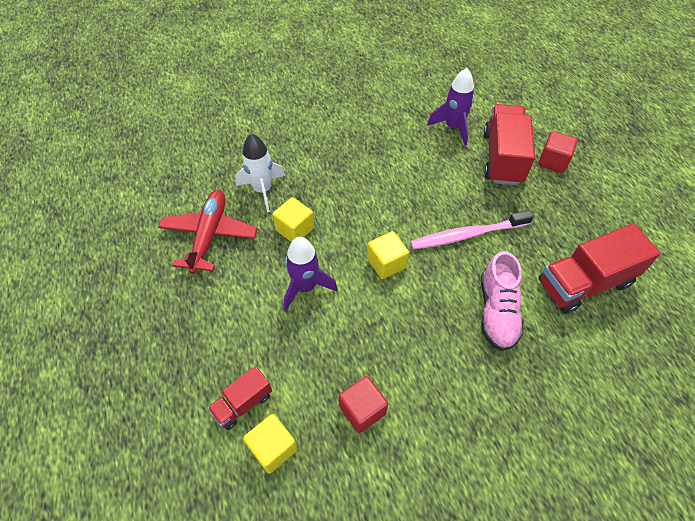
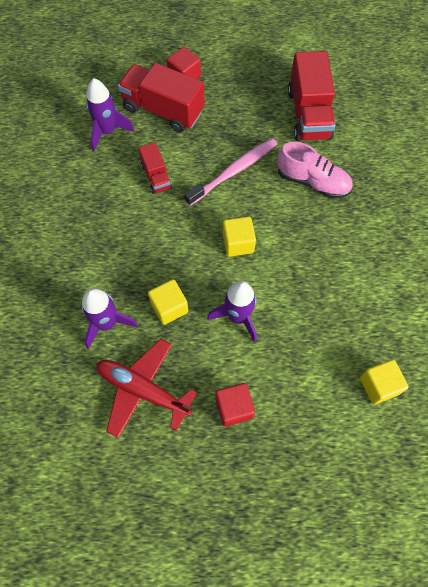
camera: 70 degrees left, 10 degrees up
red truck [208,366,272,430] -> red truck moved to [139,142,172,194]
white rocket [235,133,285,212] -> purple rocket [82,288,138,349]
red cube [339,376,388,433] -> red cube moved to [215,383,255,427]
pink toothbrush [410,210,534,250] -> pink toothbrush turned 135 degrees counterclockwise [184,138,277,206]

